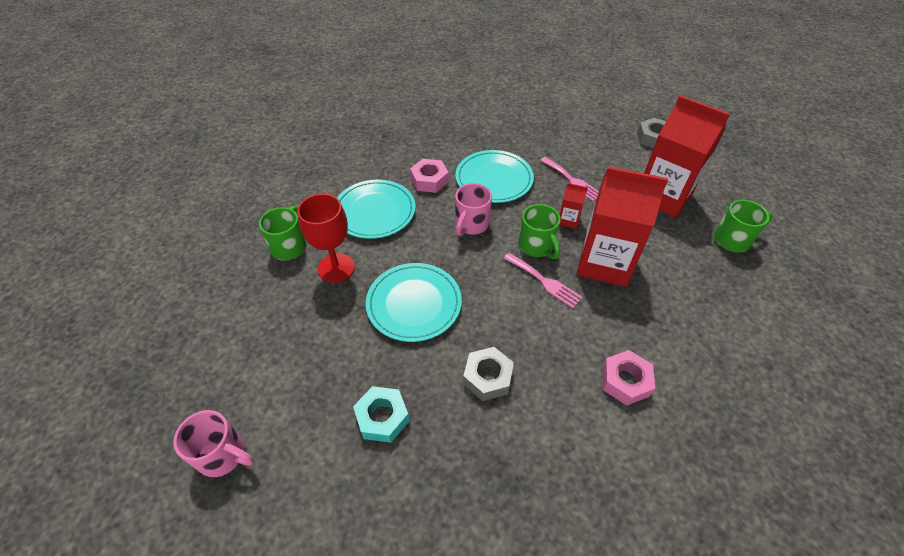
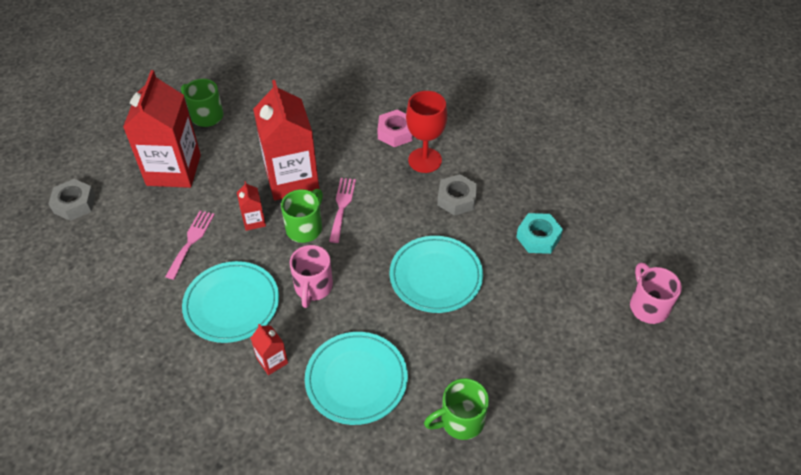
camera: 125 degrees left, 0 degrees up
red goblet [297,194,355,283] -> red goblet moved to [406,91,447,173]
pink nut [410,159,449,193] -> red carton [251,324,288,375]
pink mug [455,183,492,236] -> pink mug turned 105 degrees clockwise [290,245,333,308]

